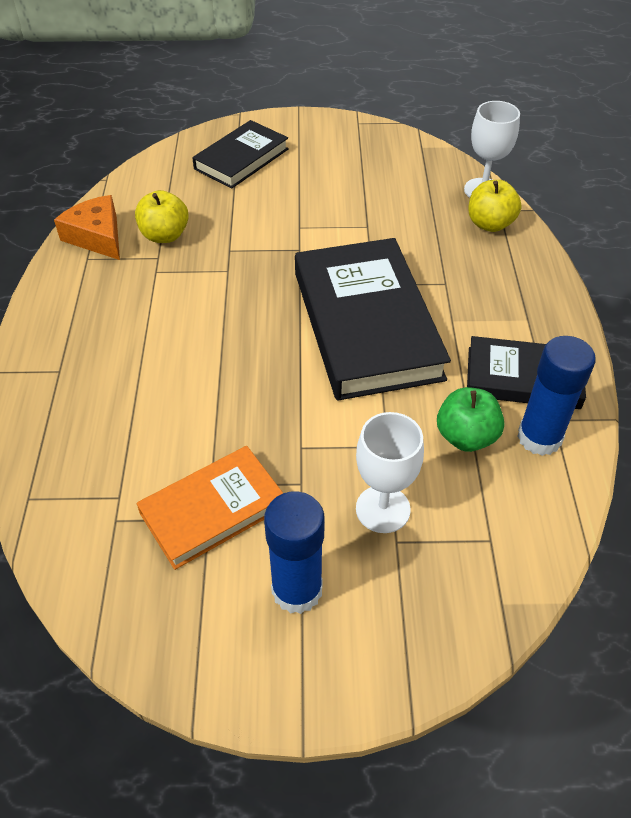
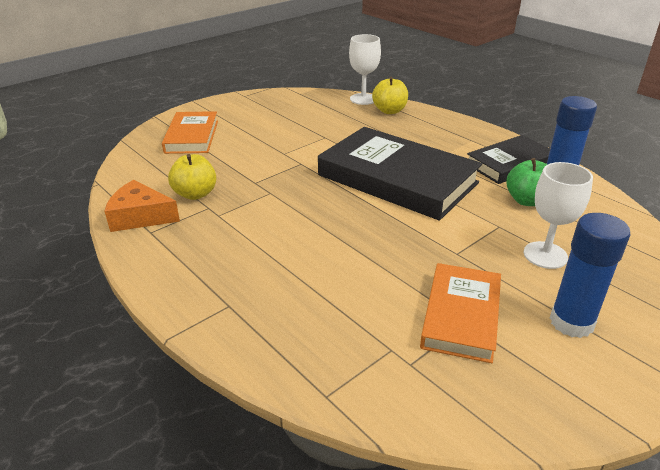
camera: 40 degrees left, 15 degrees down
black book [192,120,289,189] -> orange book [162,111,218,154]

